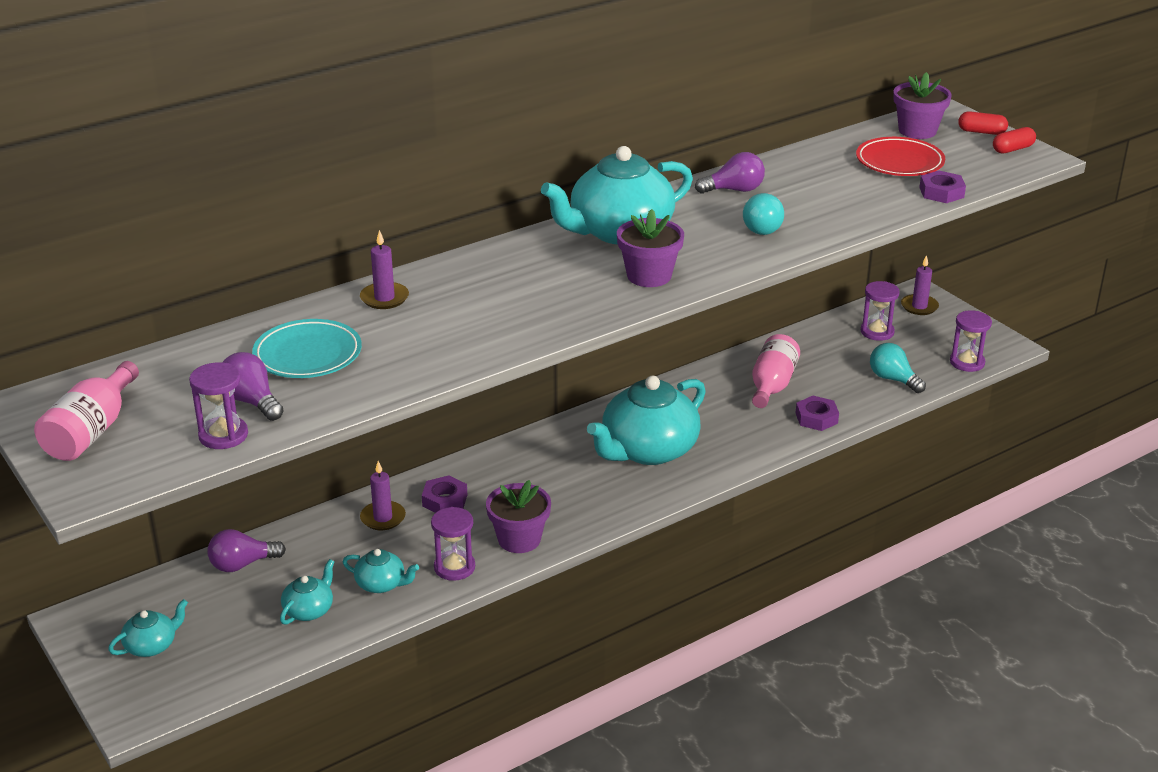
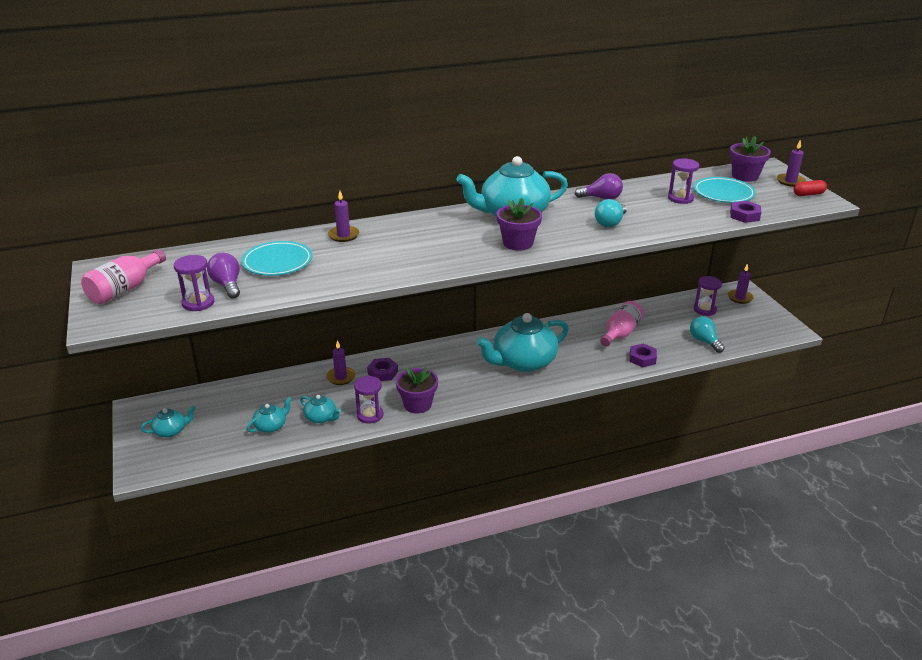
camera: 15 degrees right, 0 degrees up
purple light bulb [207,529,286,572] -> none
red plate [856,137,945,176] -> turquoise plate [694,177,756,203]
purple hourglass [950,310,992,372] -> purple hourglass moved to [668,159,699,204]
red capsule [958,111,1008,135] -> purple candle [777,140,806,187]

